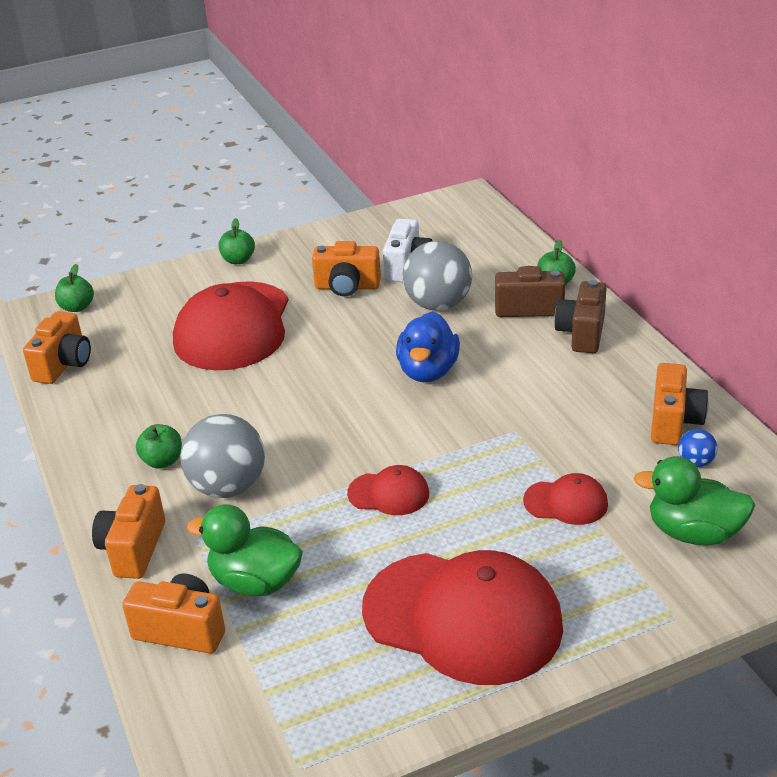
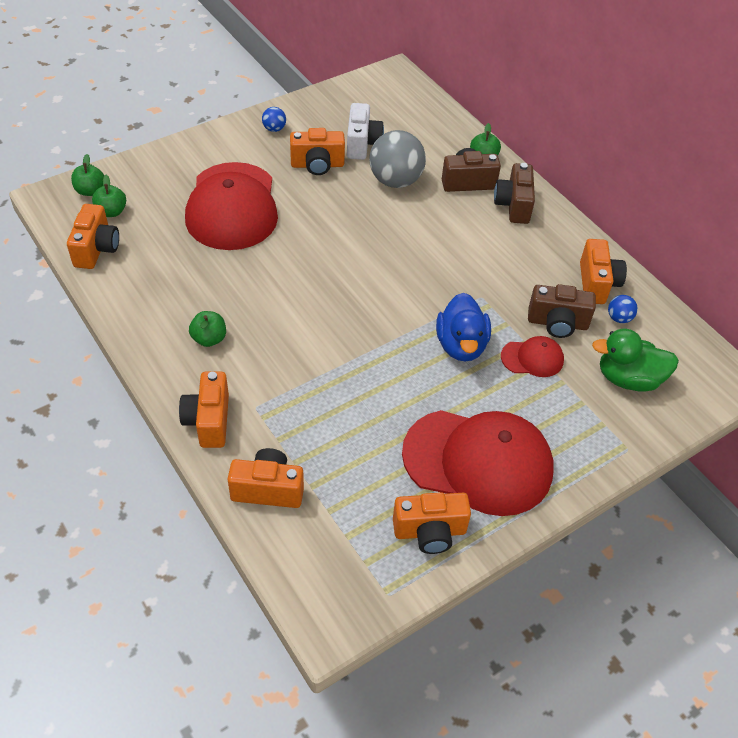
camera: 15 degrees left, 15 degrees up
grey ball [180,414,265,498] -> none
green duck [187,504,303,596] -> none
green apple [219,218,255,264] -> green apple moved to [92,175,126,217]
red cap [347,465,429,515] -> none
blue duck [396,311,460,382] -> blue duck moved to [436,293,491,361]
none -> blue ball [262,107,286,132]
none -> orange camera [393,492,471,554]
none -> brown camera [528,284,596,338]

